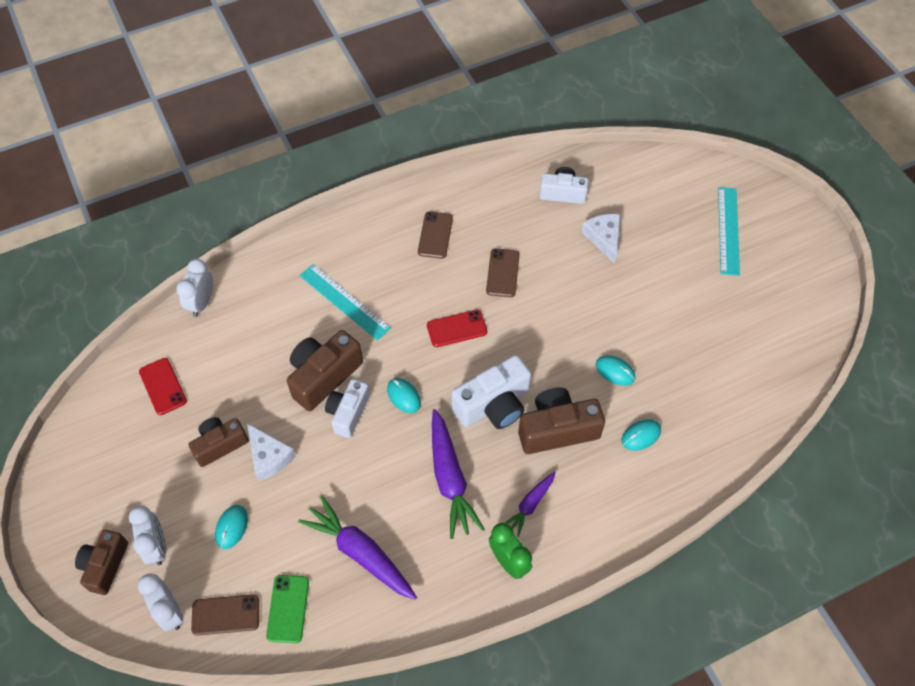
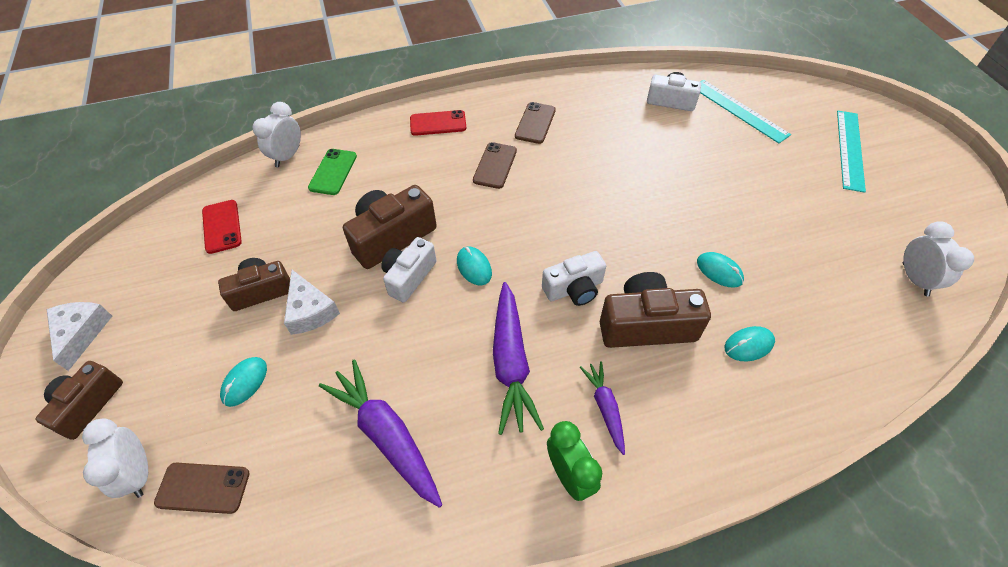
camera: 10 degrees right, 5 degrees down
white clock [129,506,166,565] -> white clock moved to [903,221,974,296]
green phone [266,575,309,643] -> green phone moved to [308,149,357,195]
turquoise ruler [299,264,391,341] -> turquoise ruler moved to [700,80,791,143]
red phone [427,310,487,347] -> red phone moved to [410,110,466,136]
white camera [451,355,531,429] -> white camera [542,251,606,306], size x0.66
brown phone [486,248,520,297] -> brown phone moved to [473,142,517,189]
purple carrot [505,471,556,537] -> purple carrot turned 120 degrees clockwise [580,361,625,455]
white cheese [582,214,620,264] -> white cheese moved to [47,302,112,371]

